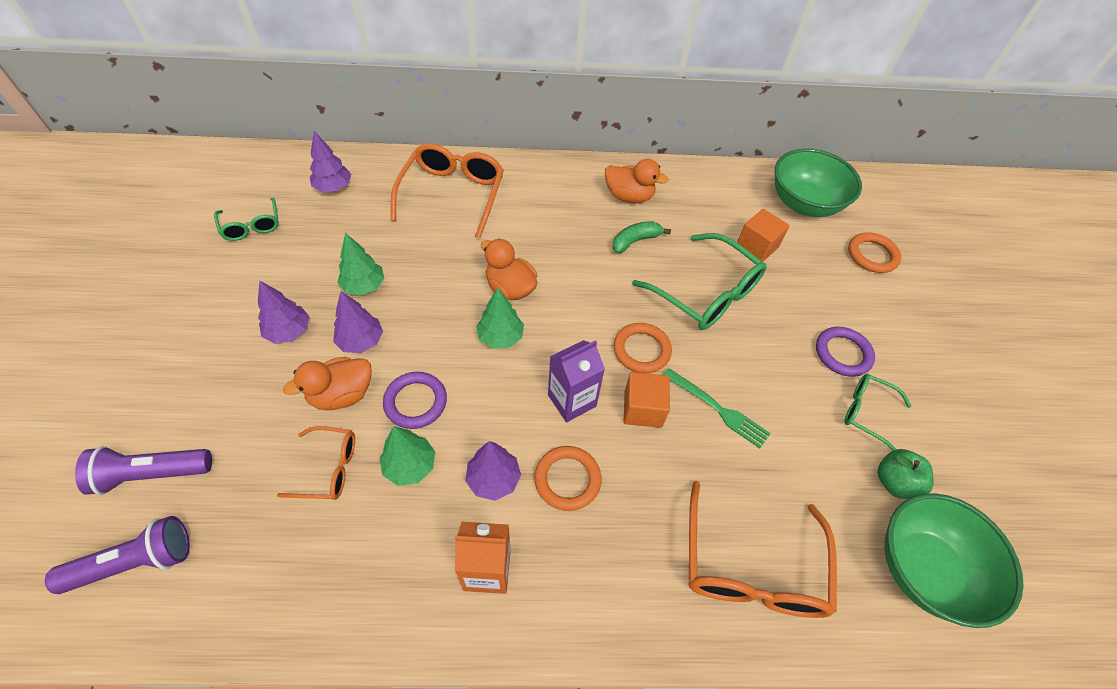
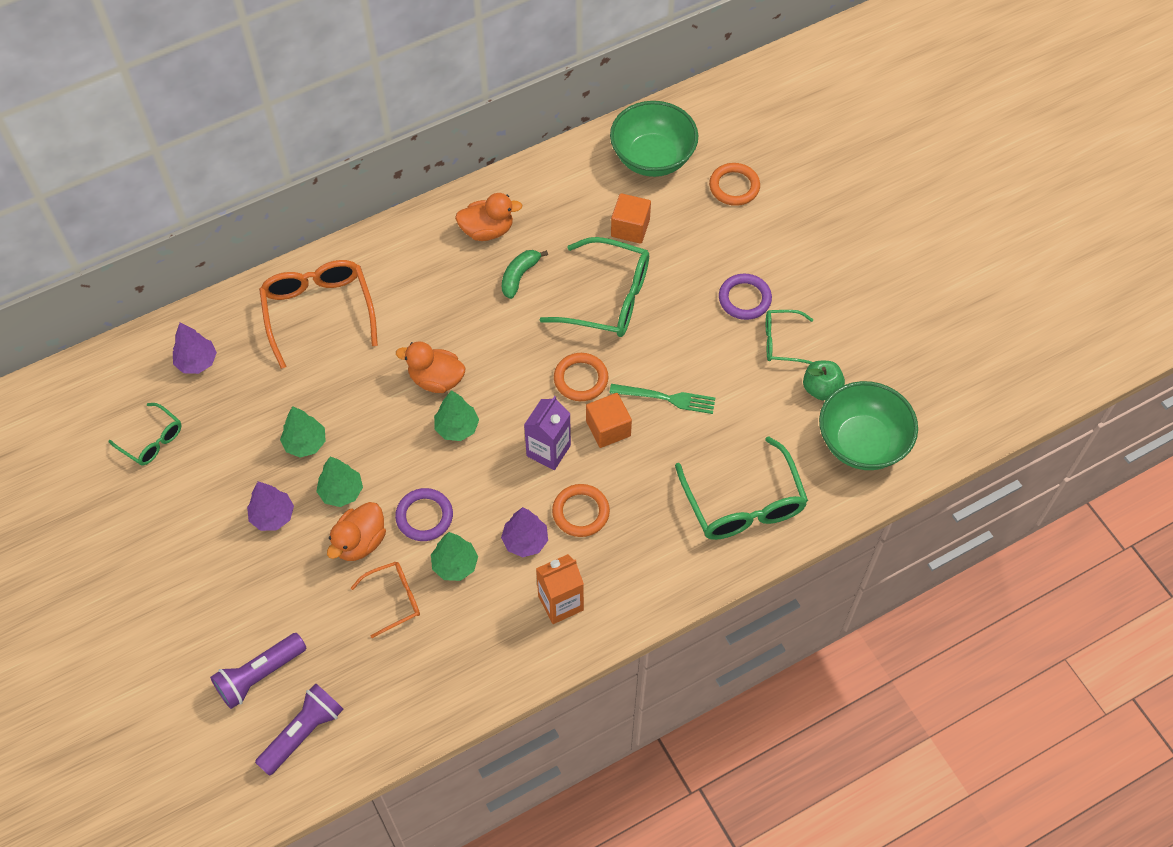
camera: 25 degrees left, 5 degrees up
purple tree [333,291,383,353] -> green tree [316,456,363,507]
orange glasses [688,481,837,618] -> green glasses [675,436,808,540]

